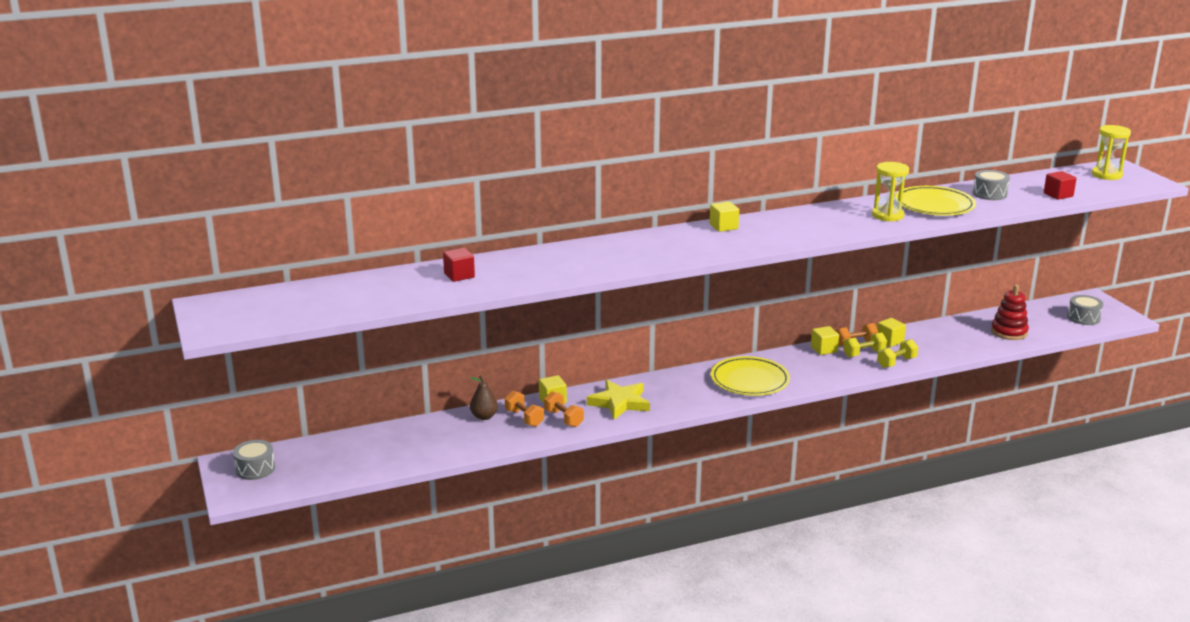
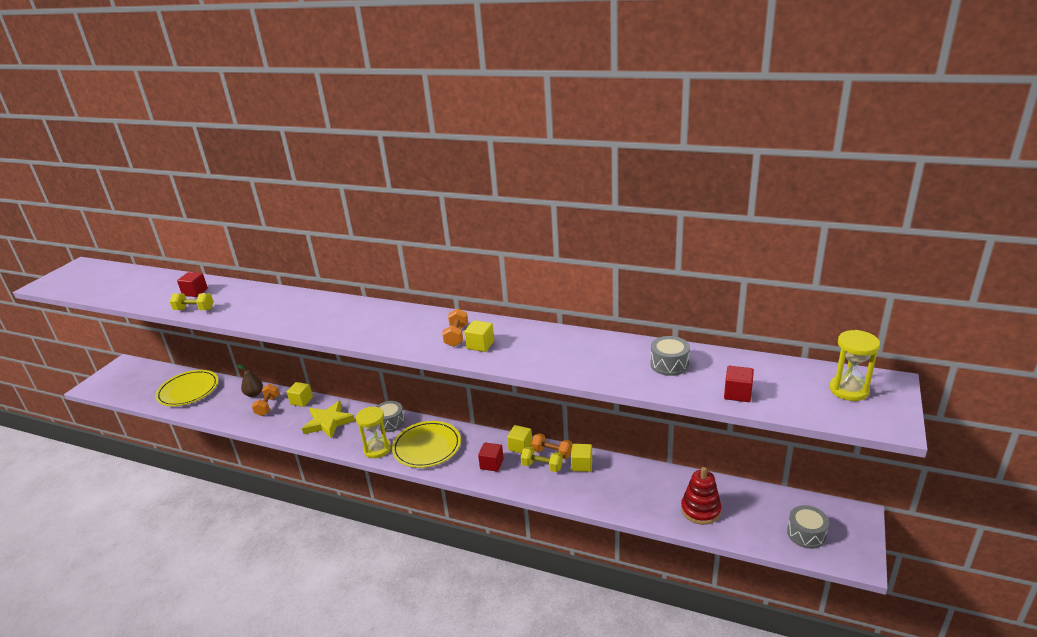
camera: 45 degrees right, 5 degrees up
grey drum [233,440,275,480] -> grey drum moved to [376,401,405,432]
orange dumbbell [544,391,584,427] -> orange dumbbell moved to [442,308,468,347]
yellow cube [710,202,739,232] -> yellow cube moved to [464,320,494,352]
yellow hourglass [872,162,909,222] -> yellow hourglass moved to [356,407,391,458]
yellow dumbbell [877,339,918,368] -> yellow dumbbell moved to [170,293,214,310]
yellow plate [895,186,976,215] -> yellow plate moved to [155,370,218,406]
none -> red cube [478,443,504,472]

